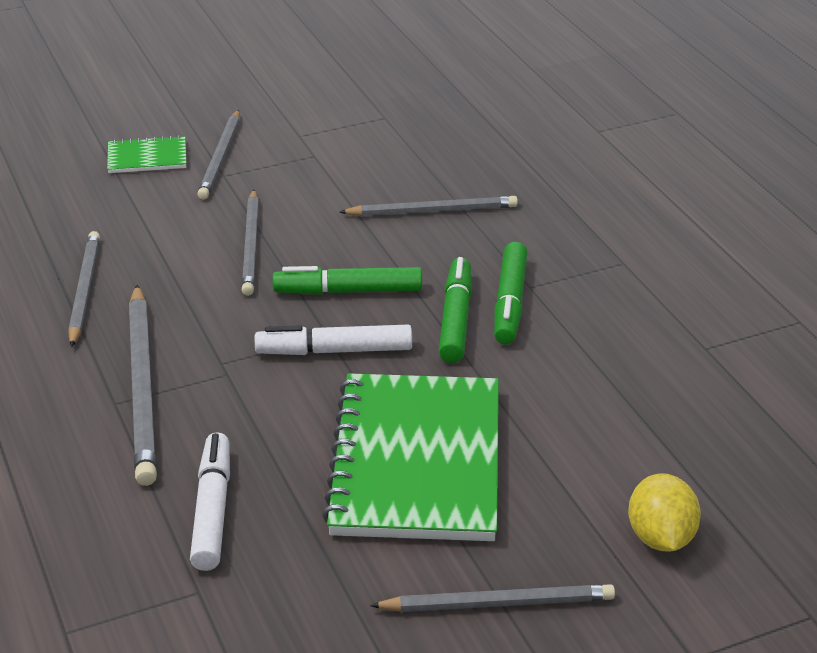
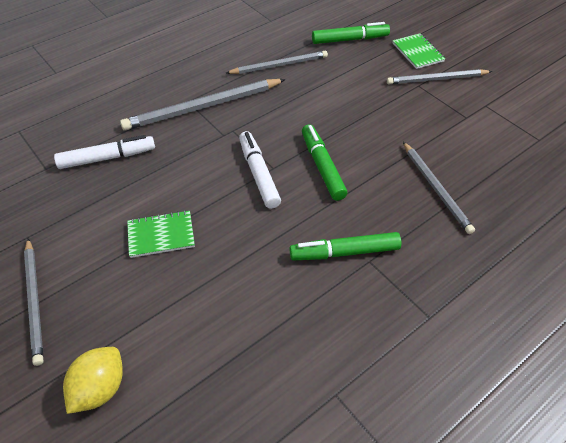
camera: 75 degrees right, 15 degrees up
grey pencil [242,190,259,296] -> none
green notebook [322,373,499,541] -> green notebook [127,210,195,258], size x0.44
green marker [439,257,472,363] -> green marker moved to [312,22,390,44]
yellow lemon [628,473,701,552] -> yellow lemon turned 45 degrees counterclockwise [63,347,123,414]

